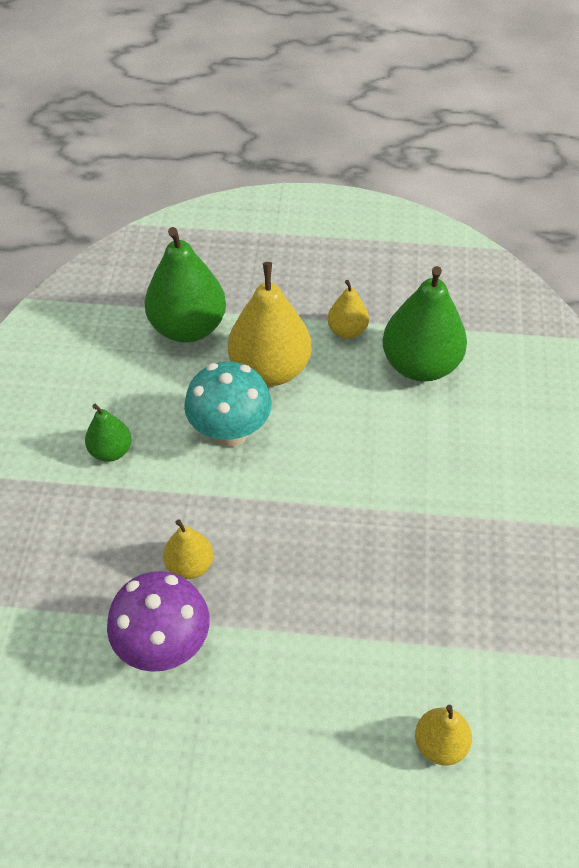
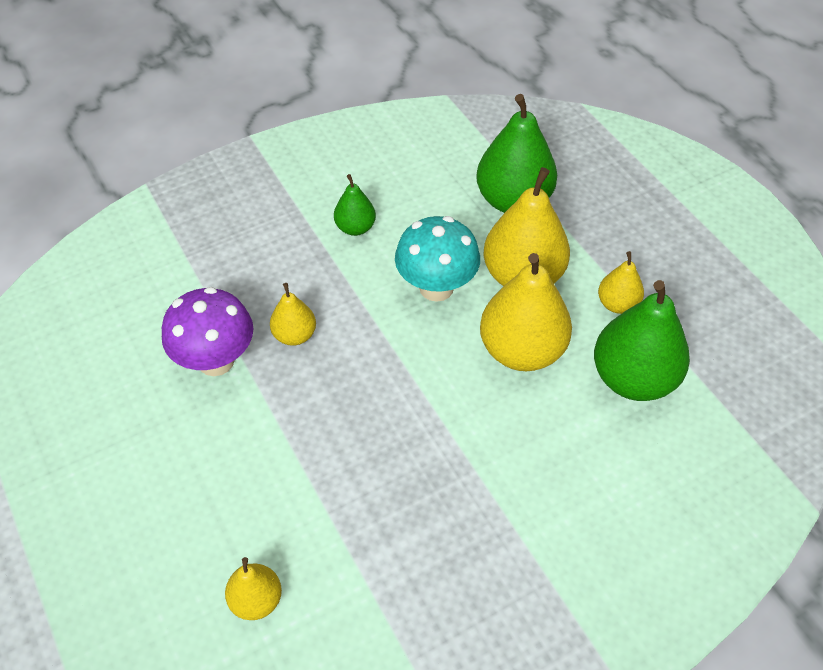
camera: 55 degrees right, 0 degrees up
none -> yellow pear [480,253,572,371]

